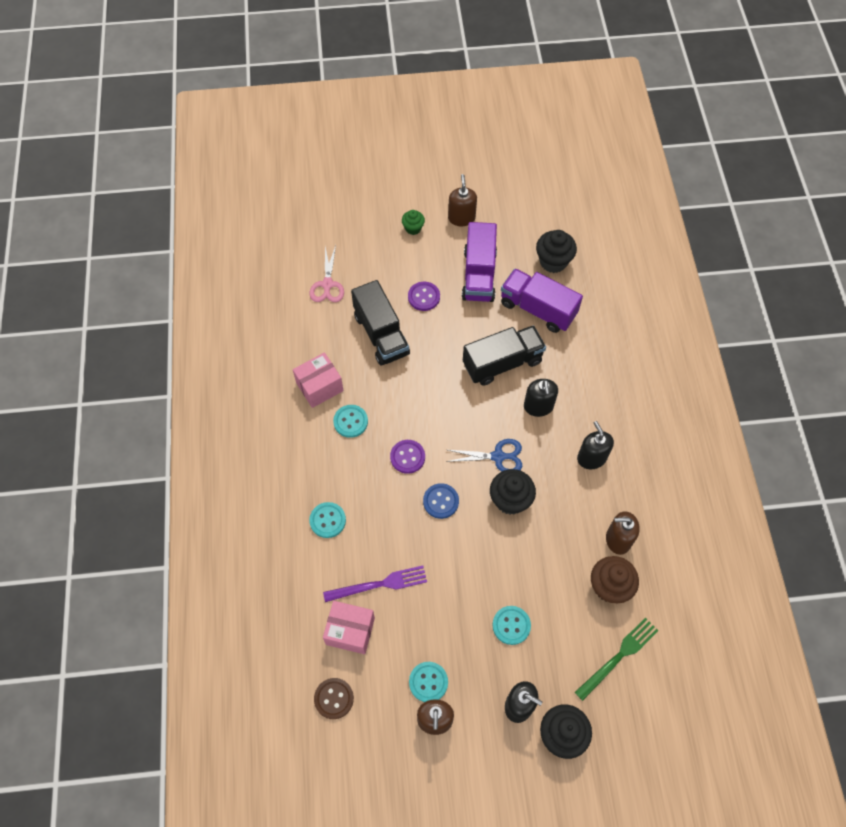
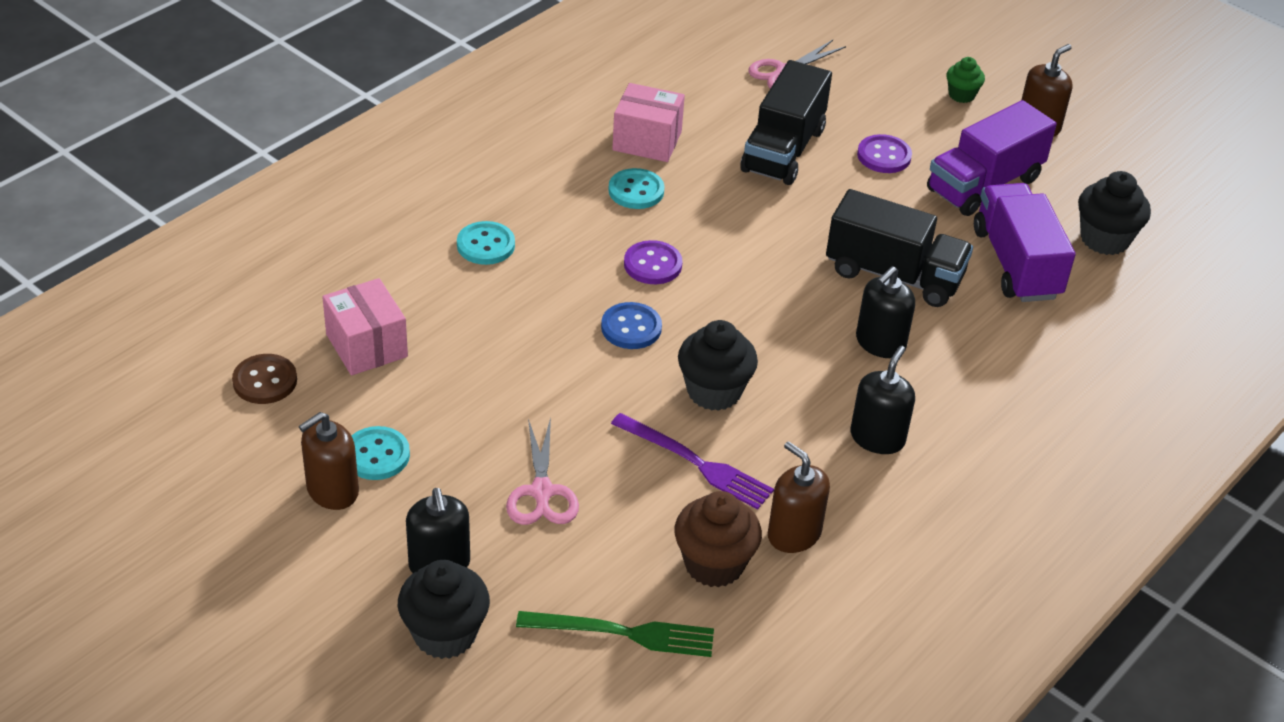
camera: 45 degrees right, 20 degrees down
purple fork [323,565,427,602] -> purple fork moved to [611,413,774,510]
blue scissors [446,439,522,472] -> none
turquoise button [492,606,531,645] -> pink scissors [506,418,579,525]

